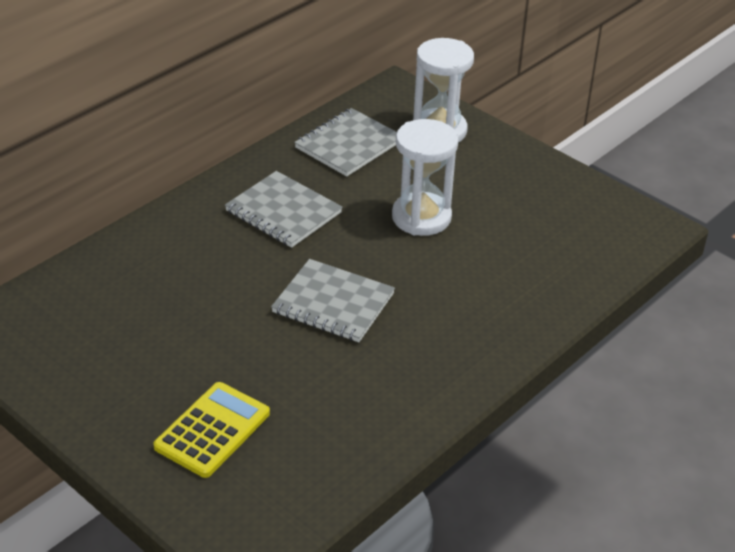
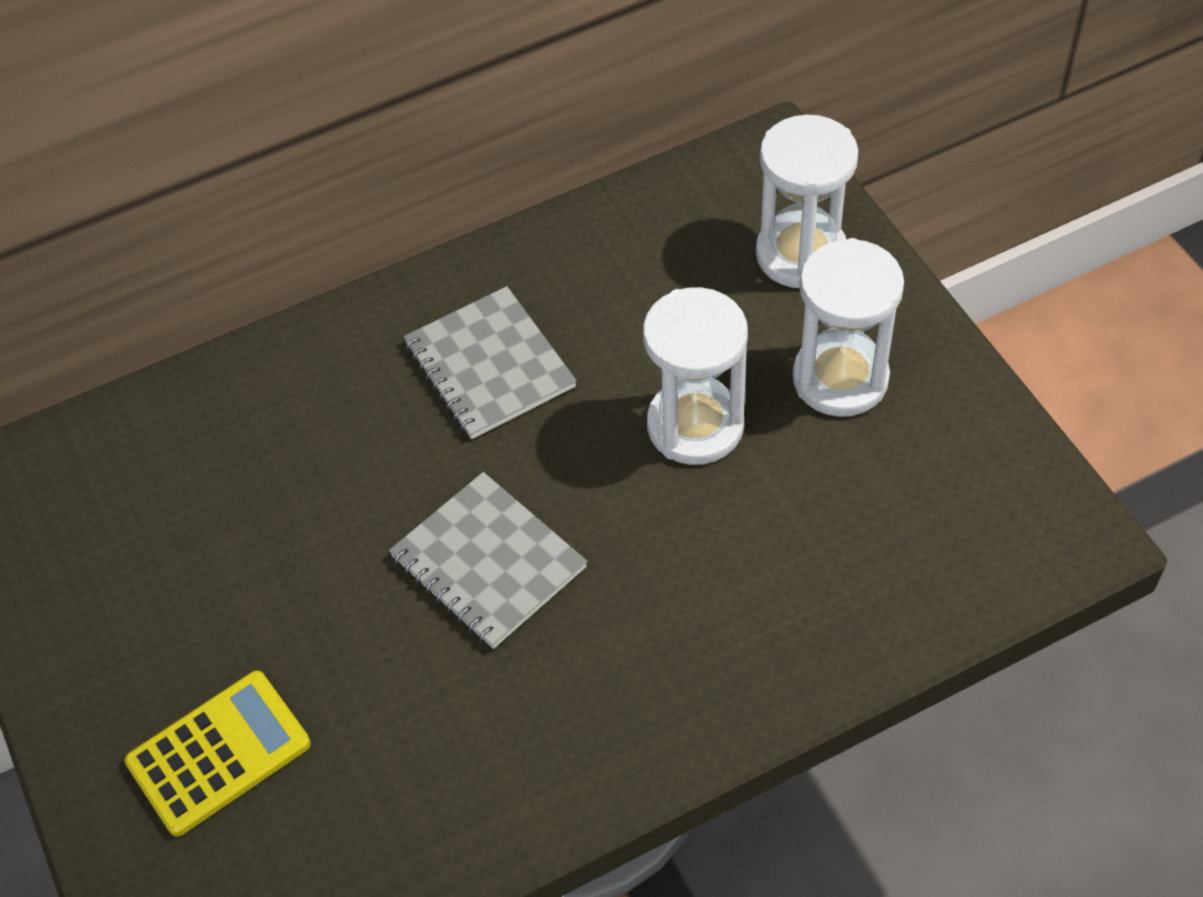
camera: 25 degrees right, 15 degrees up
grey notebook [294,108,397,176] -> none
none -> white hourglass [792,238,904,417]

